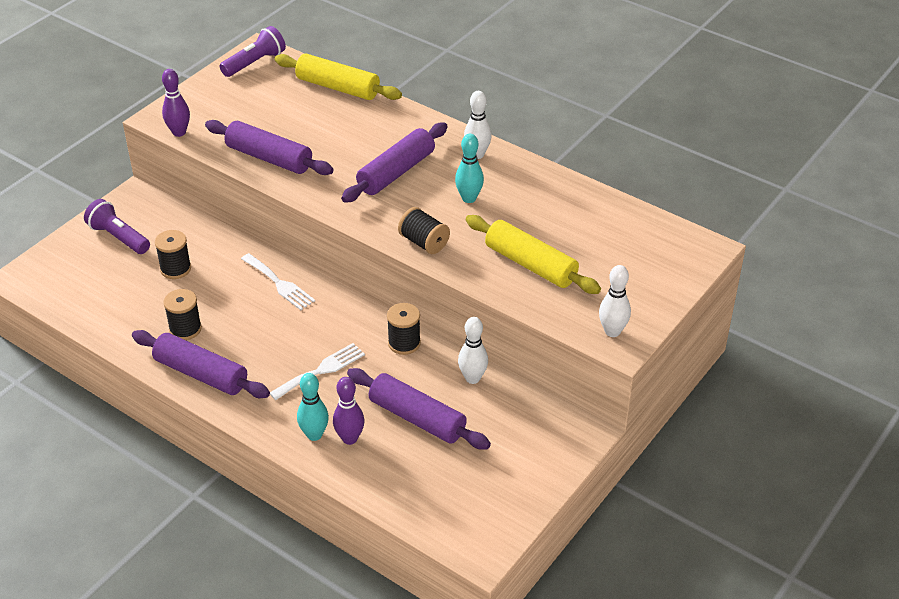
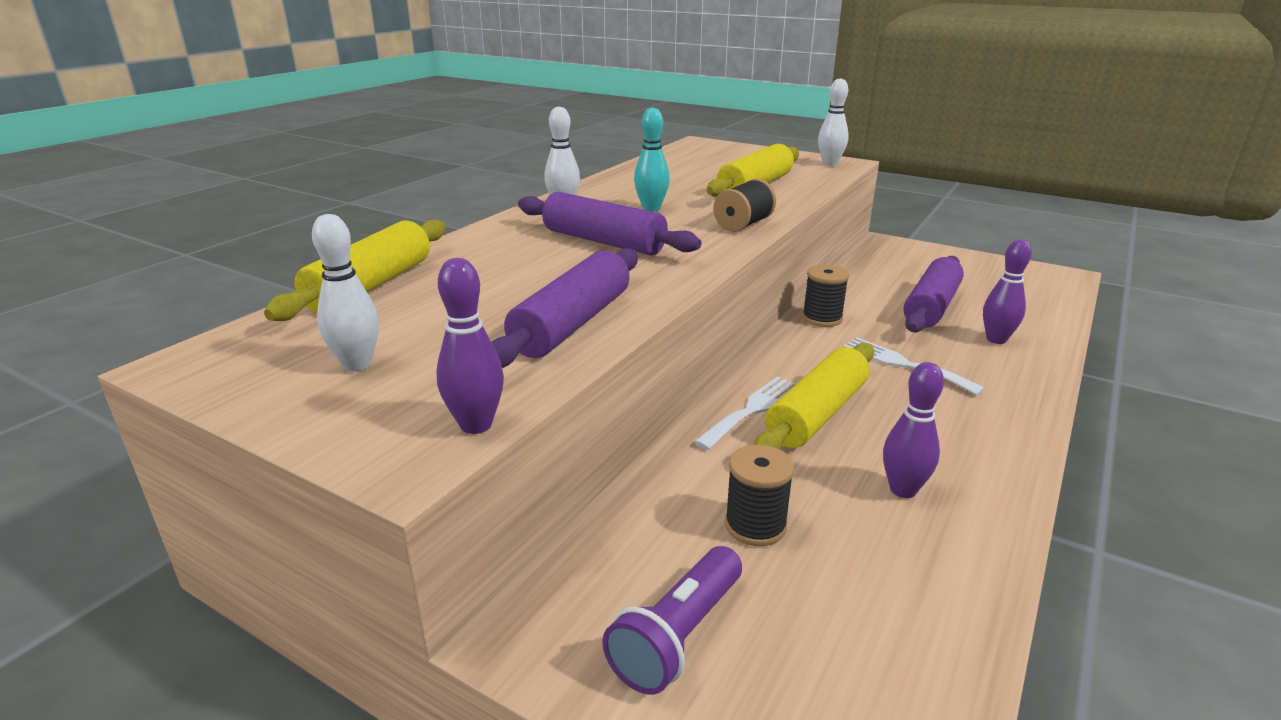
camera: 95 degrees left, 15 degrees down
purple rolling pin [132,330,270,398] -> none
black spool [163,289,202,340] -> purple bowling pin [883,362,944,498]
purple flashlight [219,26,286,77] -> none
turquoise bowling pin [297,373,329,441] -> none
white bowling pin [458,317,488,384] -> white bowling pin moved to [312,214,379,371]
none -> yellow rolling pin [754,343,874,449]

